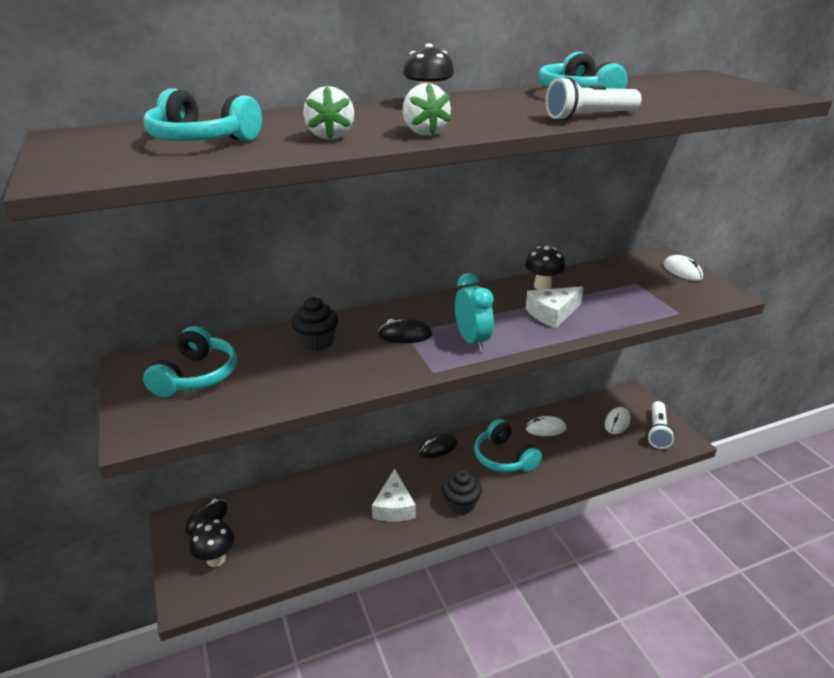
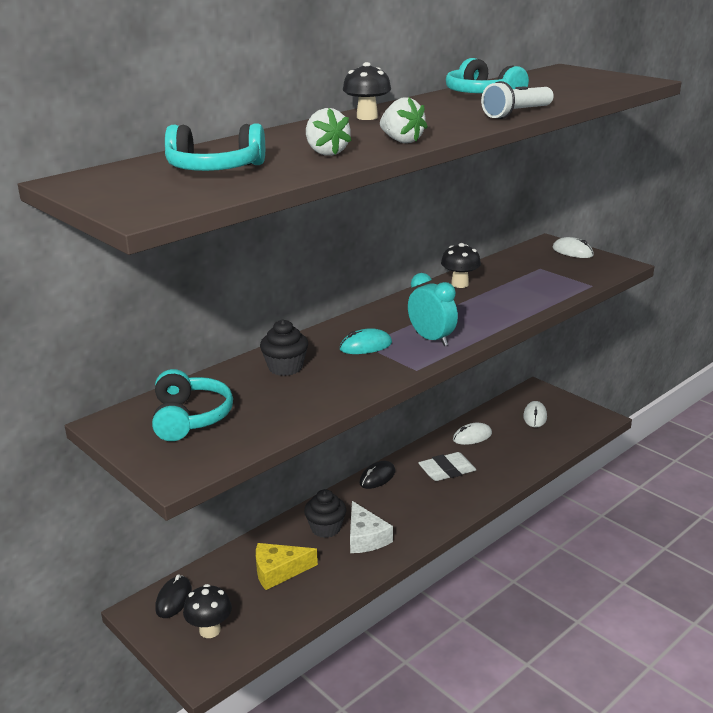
camera: 20 degrees left, 5 degrees down
black mouse [378,318,432,343] -> turquoise mouse [340,328,392,354]
black cupcake [442,470,482,515] -> black cupcake moved to [304,489,346,538]
turquoise headphones [474,419,542,472] -> white eraser [418,452,476,481]
white cheese [526,286,584,328] -> none
white flashlight [647,401,675,449] -> none
none -> yellow cheese [256,543,318,590]

